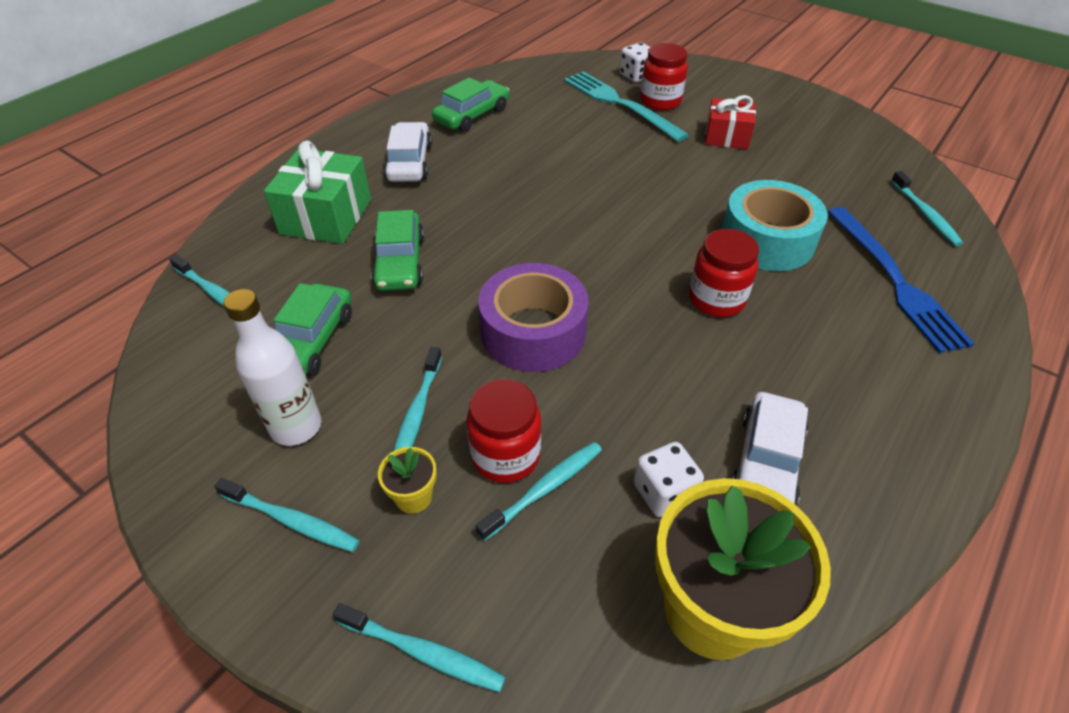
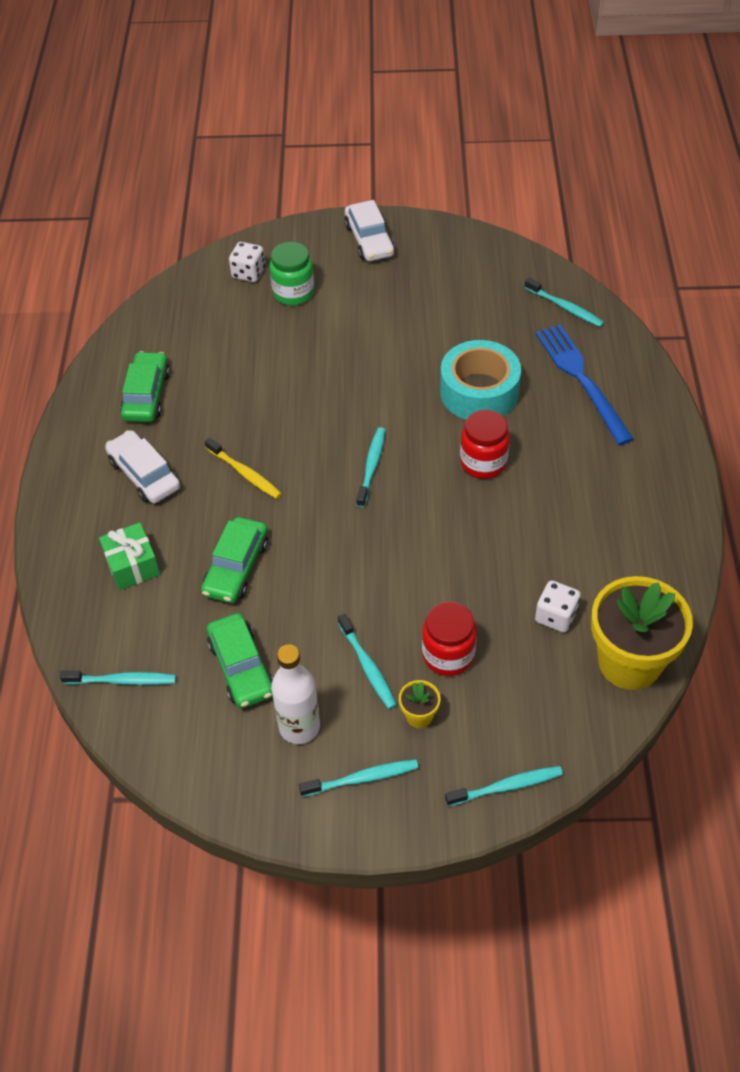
camera: 35 degrees left, 5 degrees up
green gift [264,141,371,244] -> green gift [99,522,160,590], size x0.65
green car [371,210,424,291] -> green car turned 60 degrees clockwise [201,517,268,603]
turquoise toothbrush [476,442,602,541] -> turquoise toothbrush moved to [357,427,385,507]
purple tape [478,263,589,372] -> none
turquoise fork [564,71,689,142] -> none
red jar [640,43,688,110] -> green jar [270,242,314,306]
red gift [705,95,756,149] -> none
white car [731,392,808,506] -> white car moved to [344,200,395,261]
blue fork [828,207,975,353] -> blue fork turned 150 degrees counterclockwise [535,325,634,445]
none -> yellow toothbrush [205,438,282,499]

